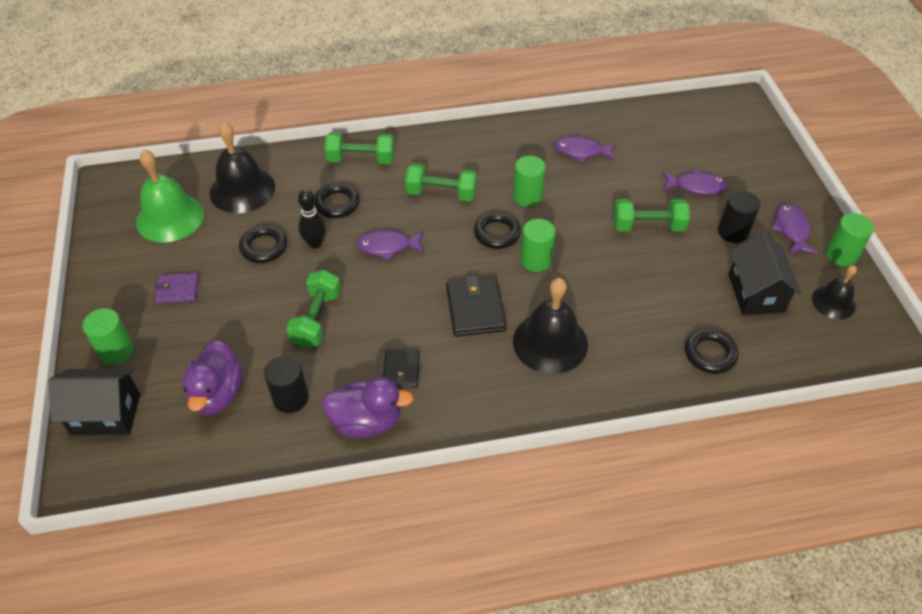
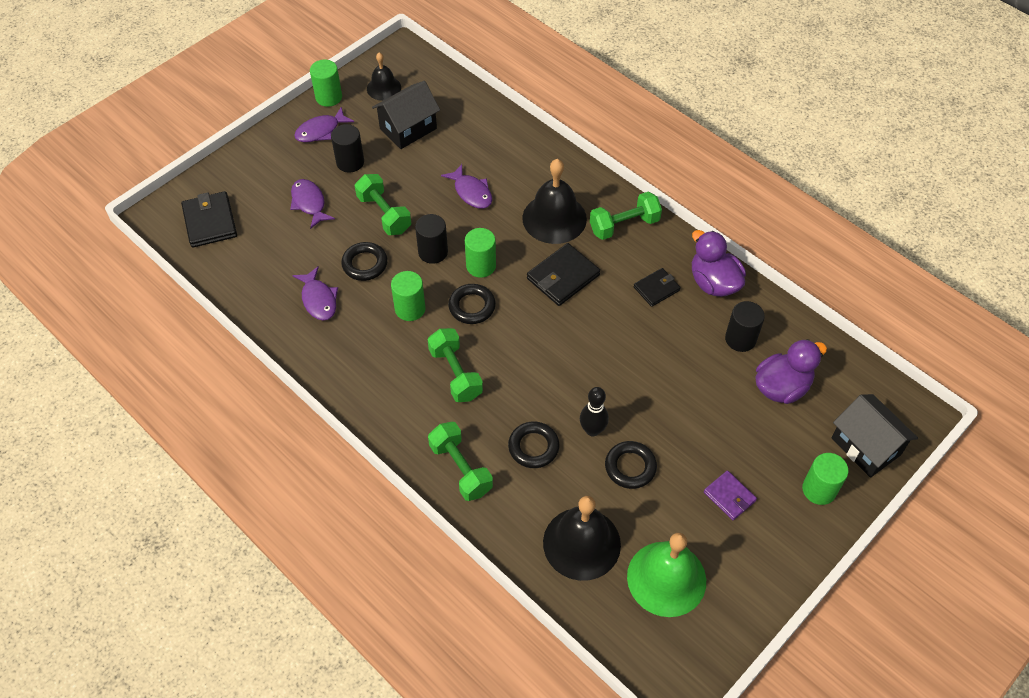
camera: 125 degrees left, 5 degrees up
green dumbbell [286,270,341,348] -> green dumbbell moved to [590,192,662,240]
purple fish [356,230,424,261] -> purple fish moved to [441,164,492,209]
black ring [685,328,738,374] -> black ring moved to [341,242,388,281]
none -> black wallet [181,191,237,248]
none -> black cylinder [415,214,448,264]

